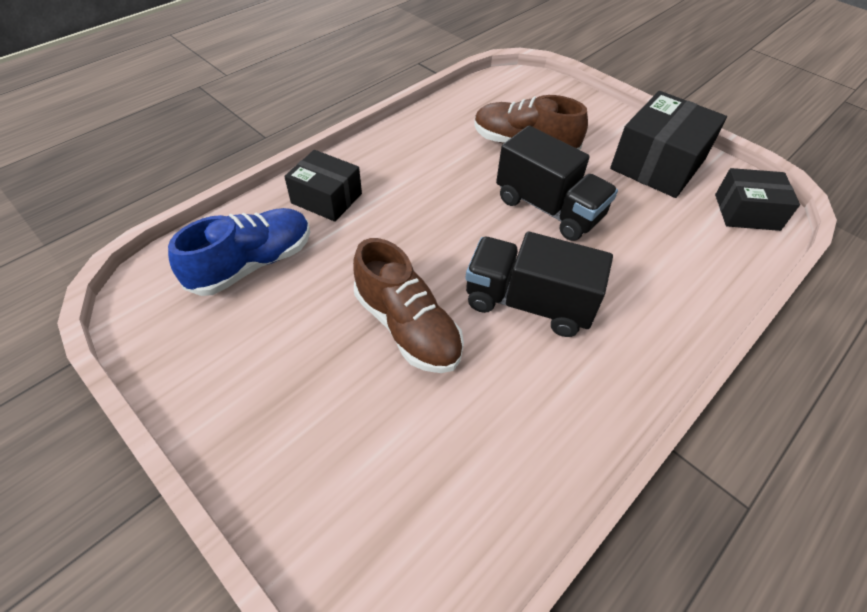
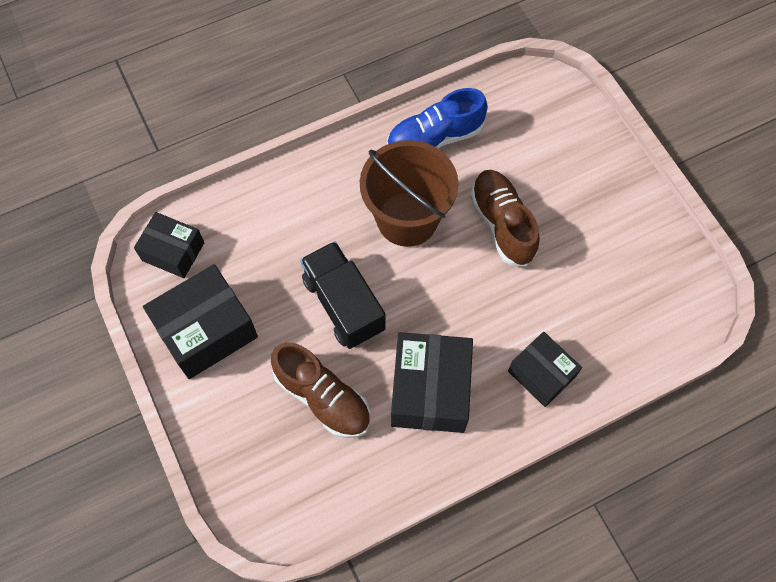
camera: 160 degrees left, 15 degrees up
blue shoe [168,208,310,296] -> blue shoe moved to [387,88,488,148]
black truck [465,232,613,337] -> brown bucket [360,140,459,247]
none -> black box [391,332,473,433]

